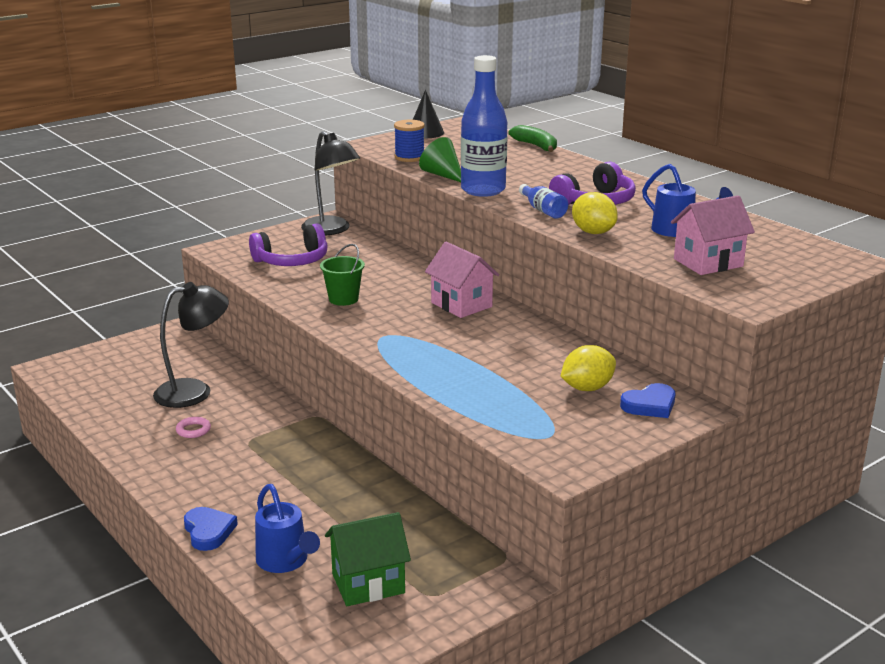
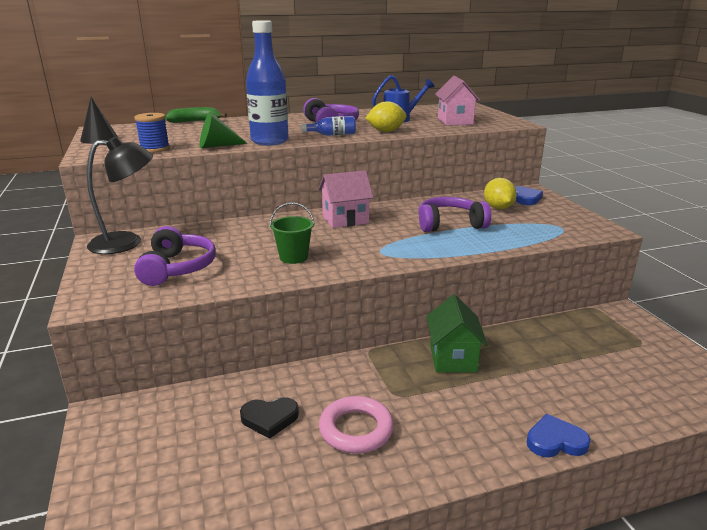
camera: 70 degrees left, 0 degrees up
black lamp [153,282,229,408] -> black heart [240,397,299,439]
pink ring [176,417,211,438] -> pink ring [319,396,394,454], size x1.95
blue watering can [255,484,320,573] -> none
green house [325,512,411,606] -> green house moved to [426,295,488,373]
none -> purple headphones [418,197,491,232]

